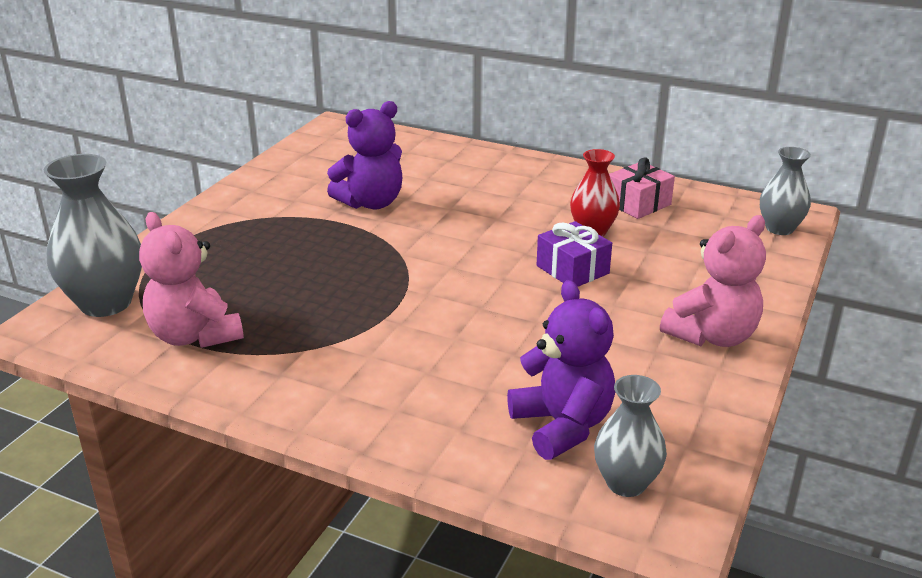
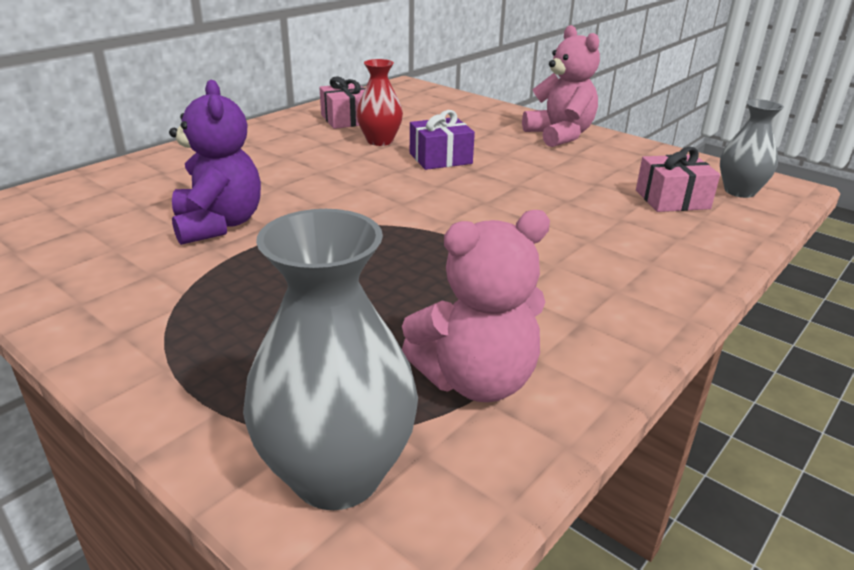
camera: 75 degrees left, 0 degrees up
purple teddy bear [507,280,615,460] -> pink gift [636,147,720,212]
grey vase [760,147,811,235] -> none

